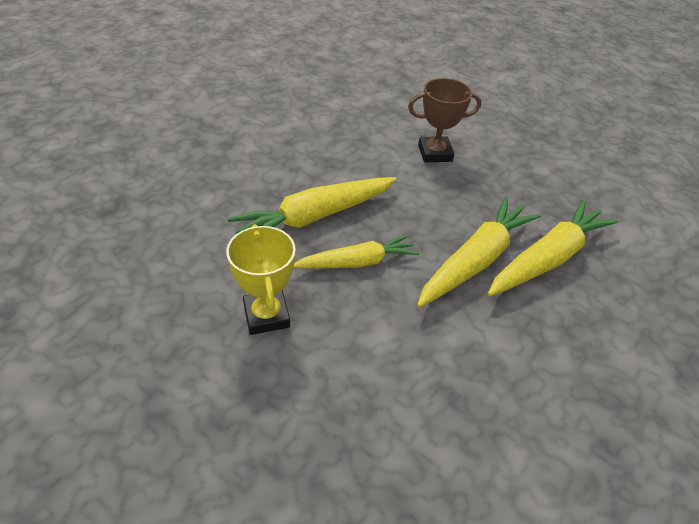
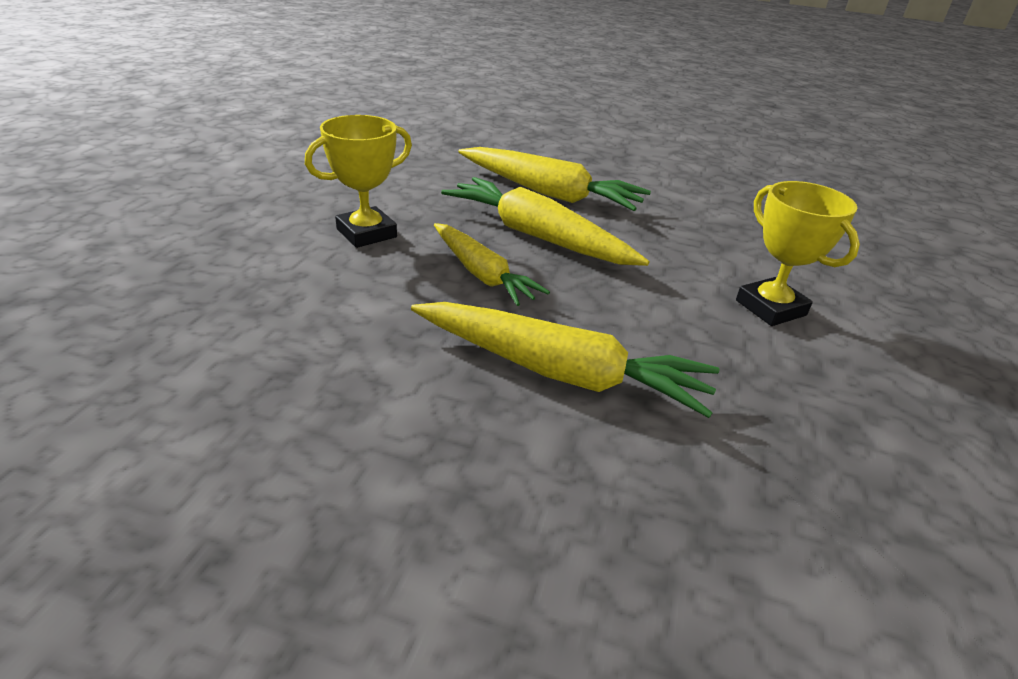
camera: 70 degrees right, 10 degrees down
brown trophy [408,78,481,162] -> yellow trophy [736,181,860,326]
yellow carrot [488,200,618,296] -> yellow carrot moved to [458,147,651,211]

